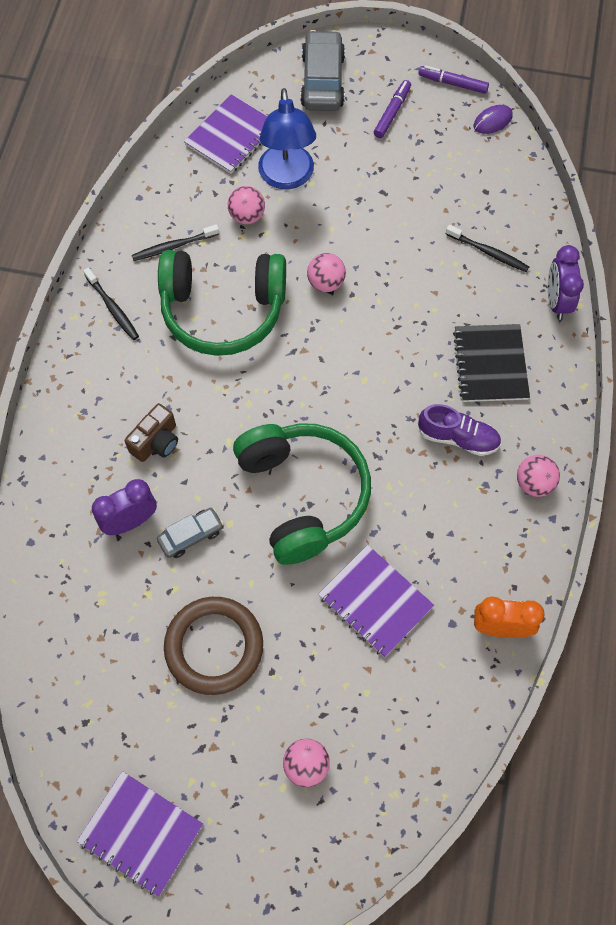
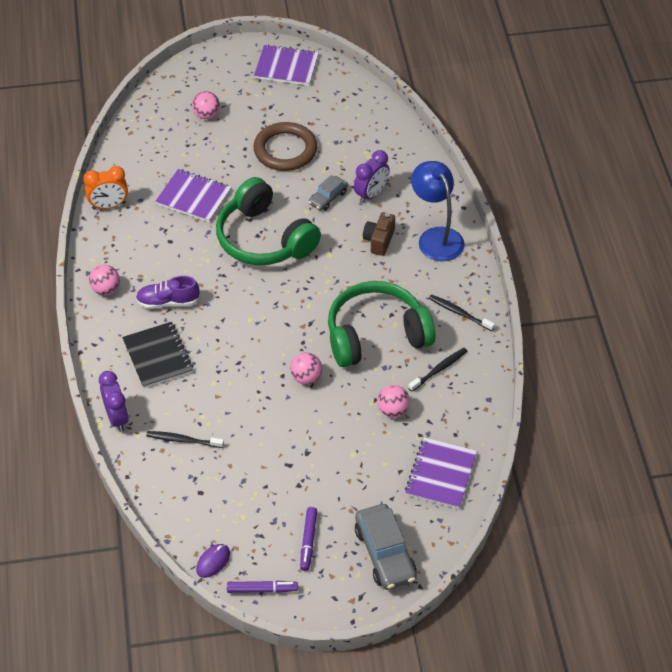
camera: 160 degrees right, 15 degrees down
blue lamp [258,88,316,189] -> blue lamp moved to [411,161,465,261]

